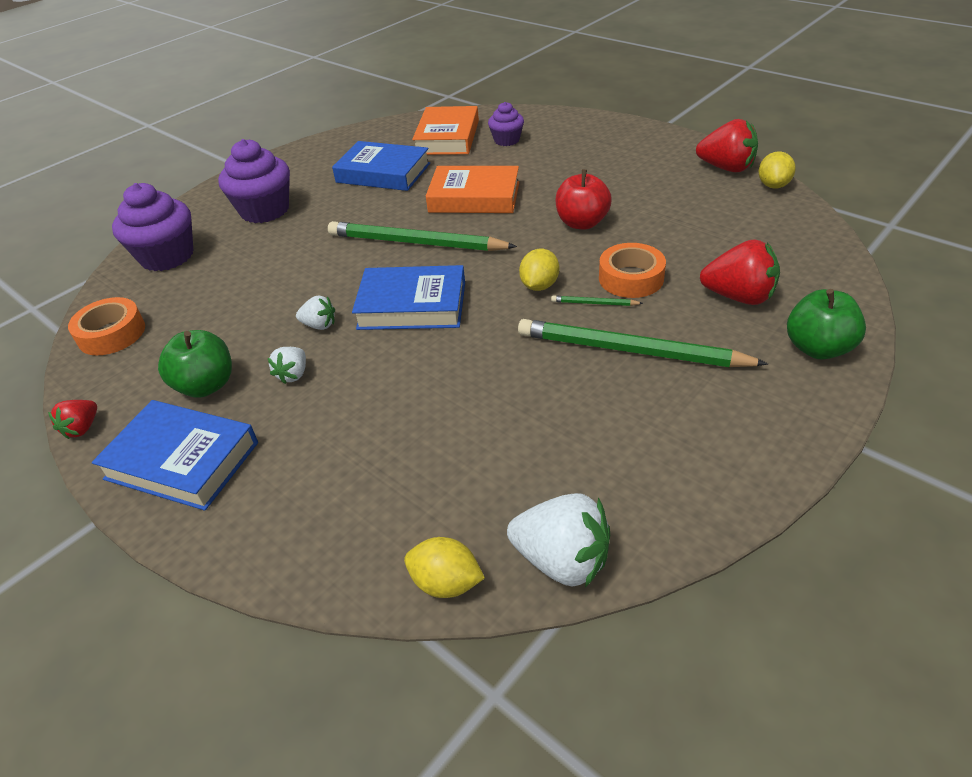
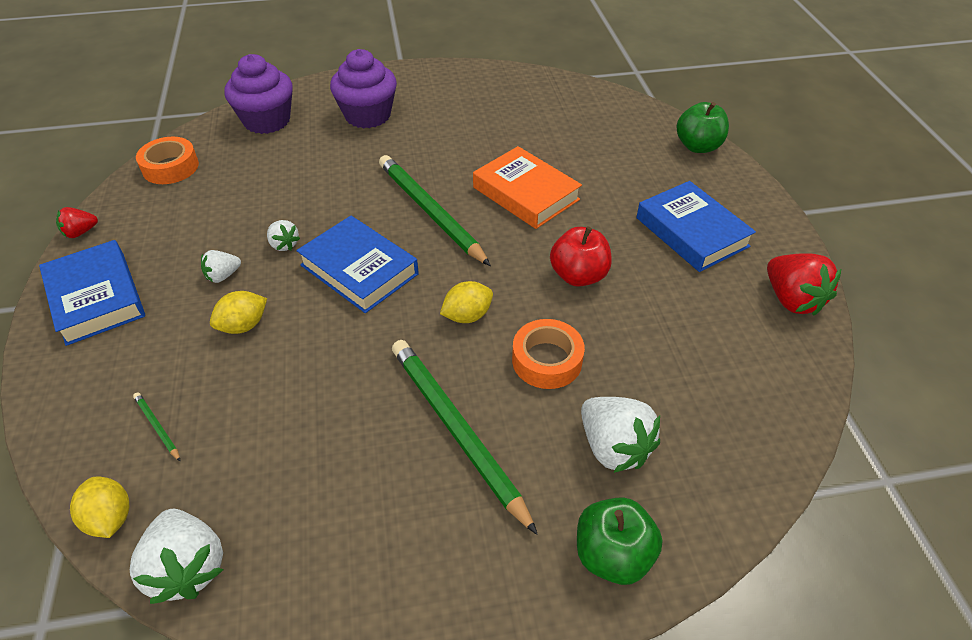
camera: 35 degrees right, 5 degrees up
green apple [158,330,232,398] -> green apple moved to [677,102,729,153]
blue book [332,141,430,191] -> blue book moved to [636,181,756,272]
orange book [412,106,479,155] -> none
purple cupcake [488,102,524,146] -> none
green pencil [551,296,643,306] -> green pencil moved to [133,392,181,462]
red strawberry [700,239,780,305] -> white strawberry [581,397,660,473]
yellow lemon [758,151,796,189] -> yellow lemon moved to [210,291,267,334]

